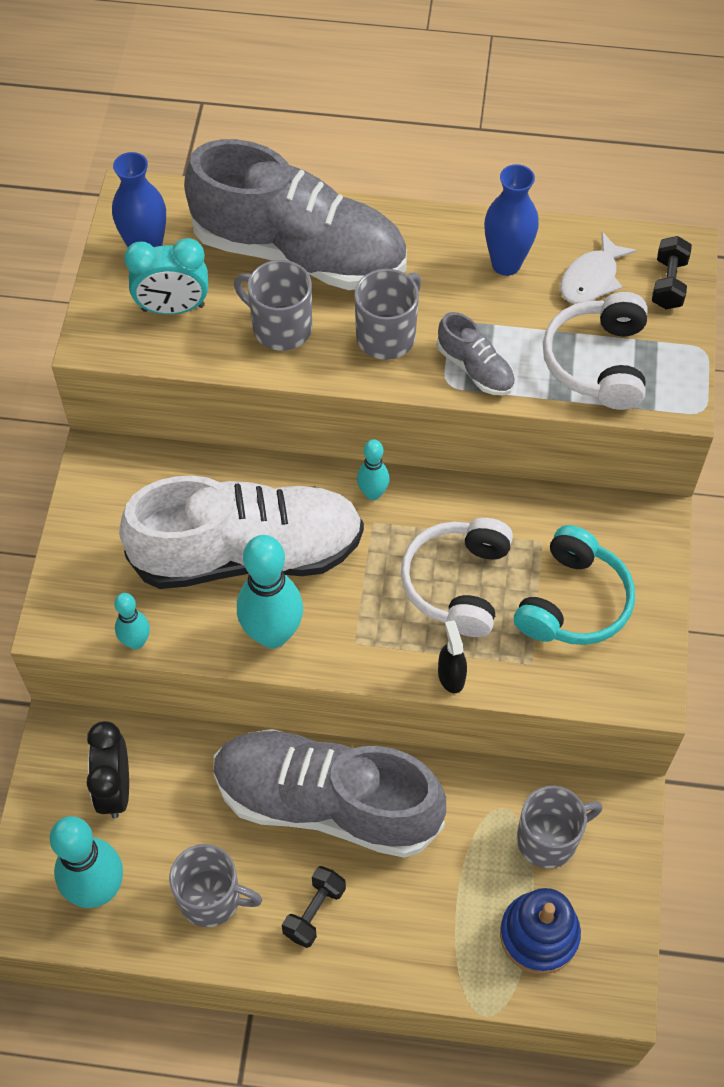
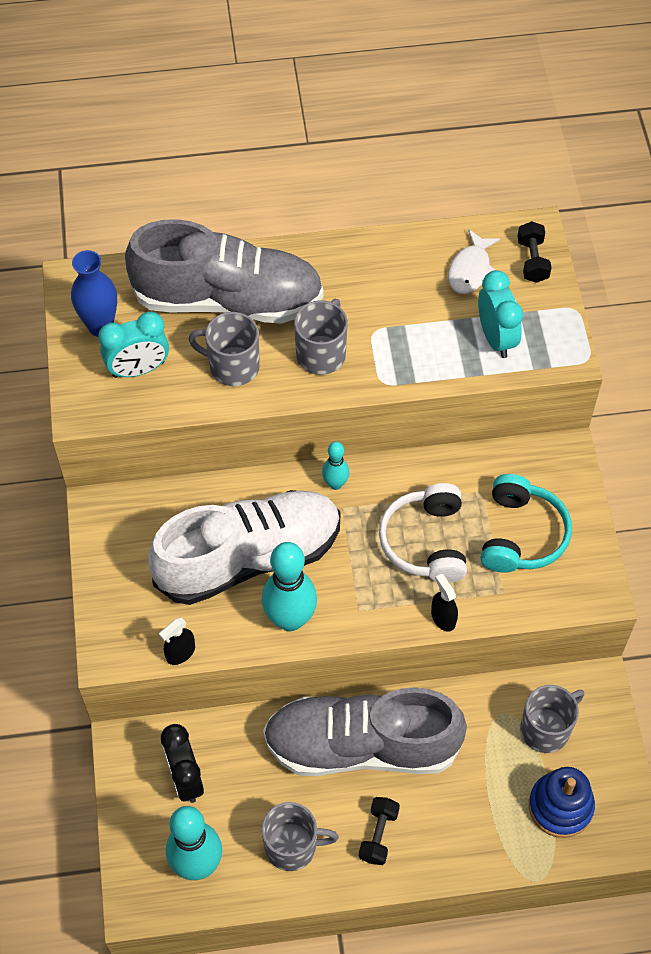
camera: 15 degrees left, 0 degrees up
turquoise bowling pin [114,593,150,650] -> black spray bottle [159,618,195,665]
grey shoe [437,312,515,396] -> none
blue vase [484,164,539,276] -> none
white headphones [543,292,648,410] -> turquoise clock [478,270,523,358]

